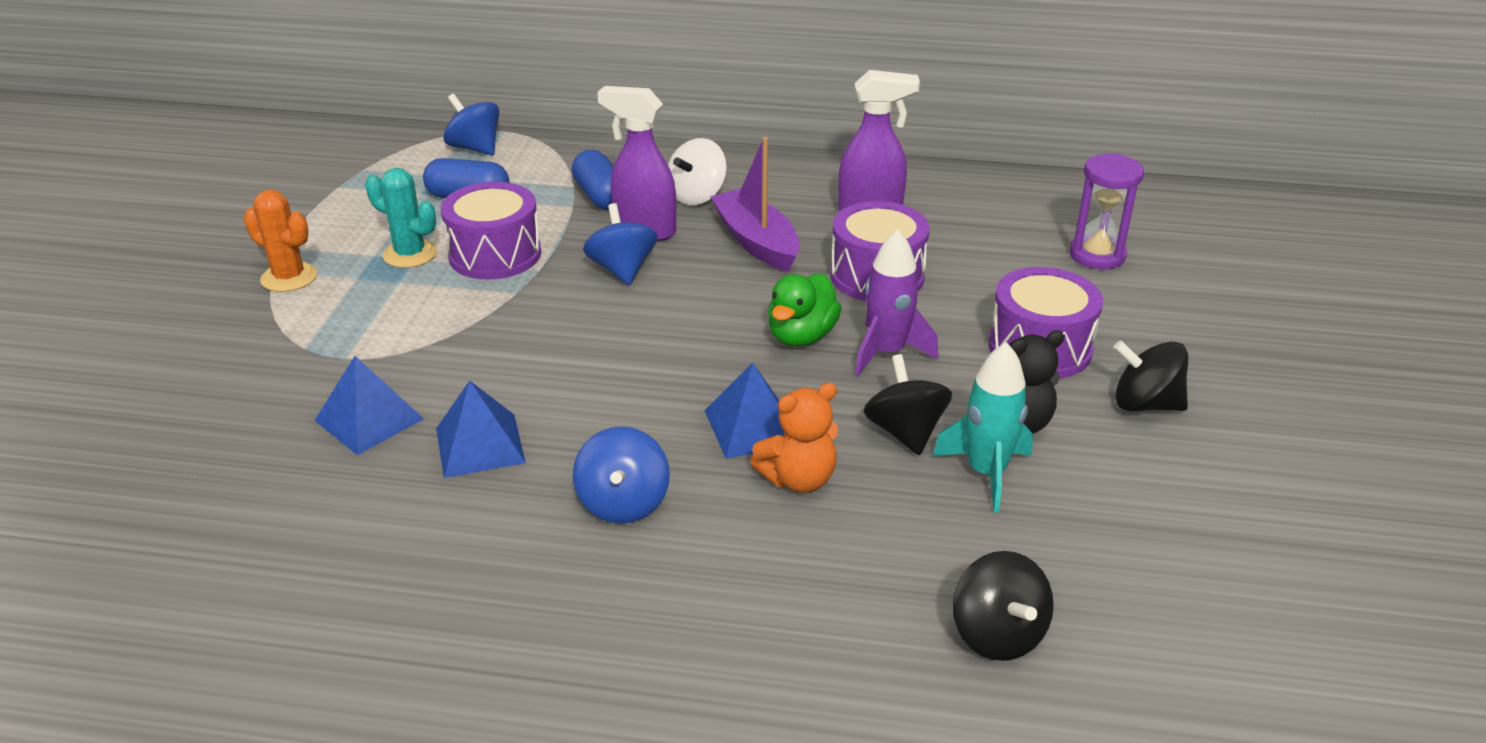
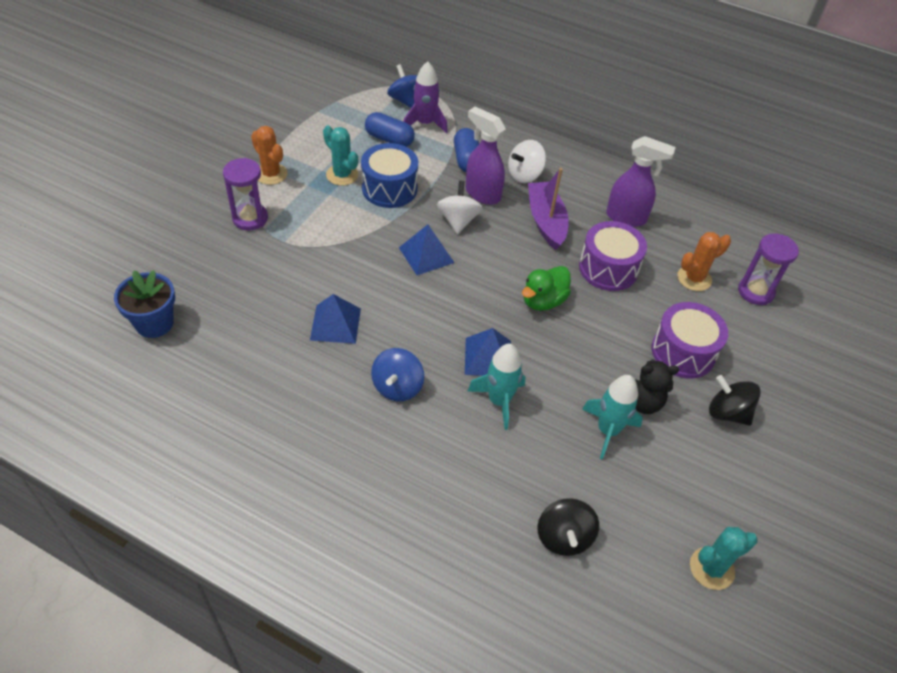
camera: 15 degrees right, 15 degrees up
blue pyramid [314,356,424,455] -> blue pyramid moved to [399,225,454,275]
purple drum [441,182,541,279] -> blue drum [361,143,418,208]
blue spinning top [583,203,657,285] -> white spinning top [437,181,483,234]
orange teddy bear [750,382,838,493] -> turquoise rocket [467,344,525,430]
purple rocket [855,230,938,377] -> purple rocket moved to [404,61,448,134]
black spinning top [863,354,952,455] -> none
none -> blue flower pot [114,270,175,338]
none -> purple hourglass [223,158,268,230]
none -> orange cactus [677,232,731,291]
none -> turquoise cactus [690,527,757,590]

